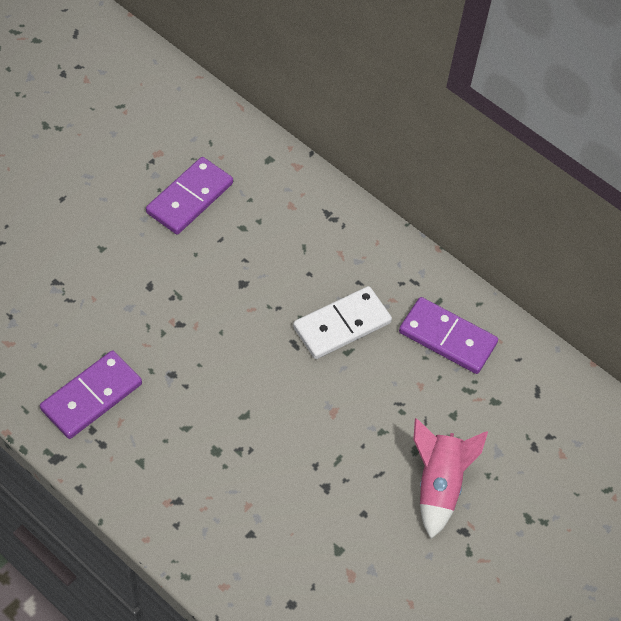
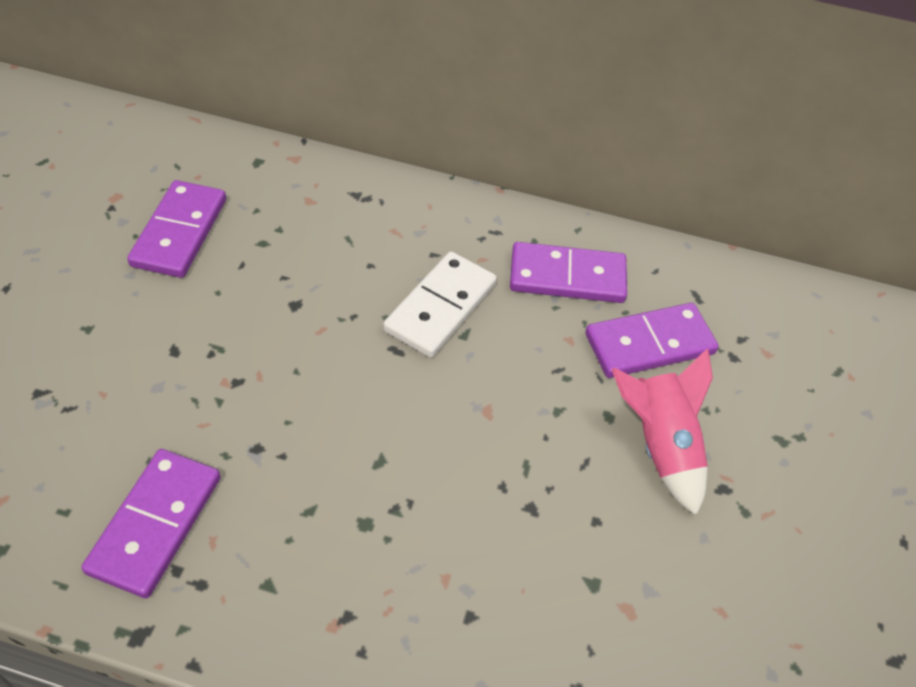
camera: 25 degrees left, 5 degrees down
none -> purple domino [585,303,719,378]

